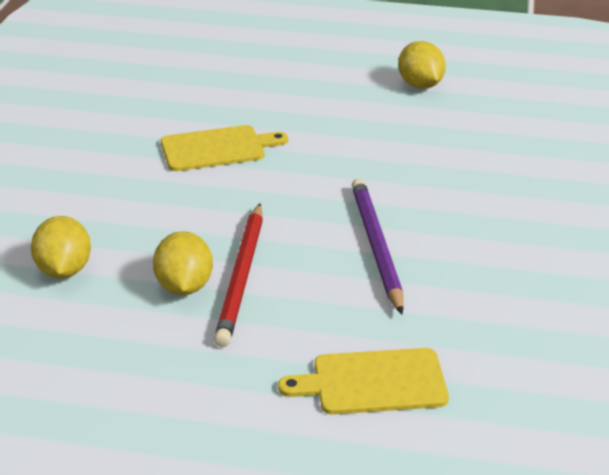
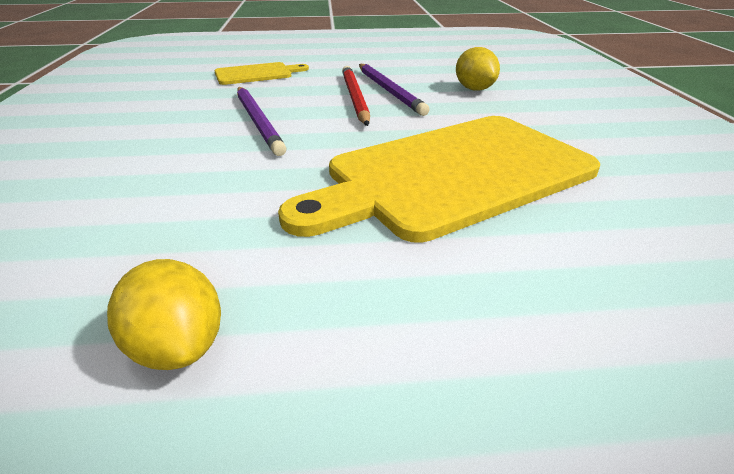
camera: 165 degrees right, 0 degrees up
yellow lemon [153,231,213,295] -> purple pencil [359,64,430,116]
yellow cutting board [161,125,288,171] -> yellow cutting board [278,116,600,243], size x2.14

